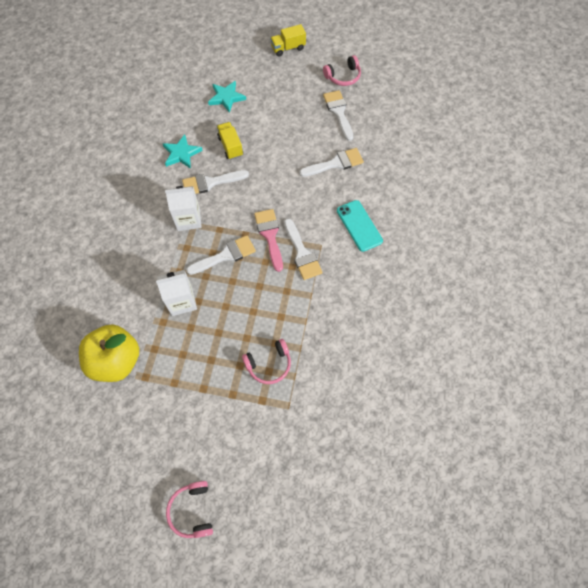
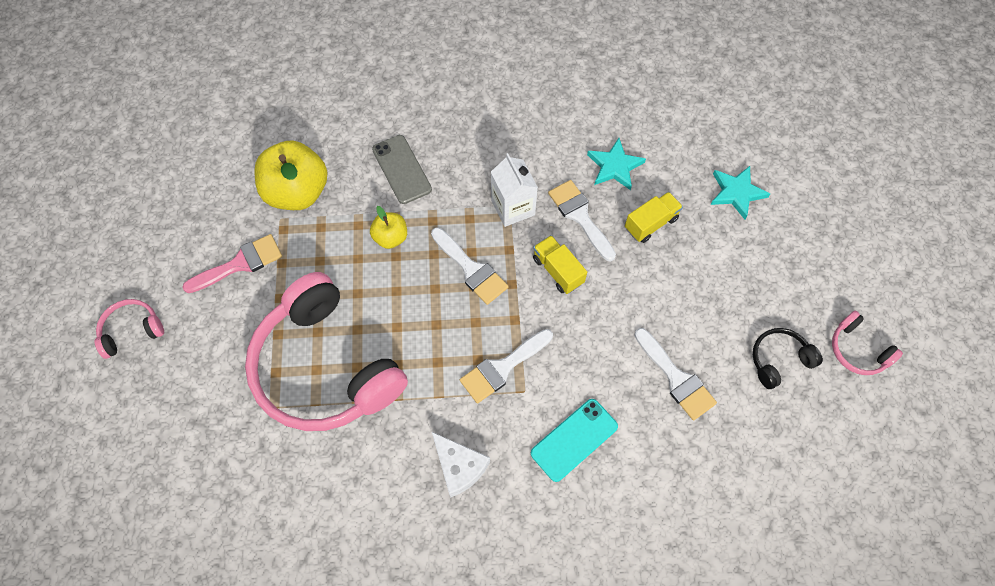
camera: 75 degrees right, 0 degrees up
white carton [156,270,197,316] -> yellow apple [370,206,407,249]
pink headphones [242,339,291,384] -> pink headphones [245,272,408,431], size x2.38
pink brush [254,209,283,272] -> pink brush moved to [182,234,282,293]
yellow truck [270,24,306,57] -> yellow truck moved to [533,235,587,294]
white brush [323,90,353,141] -> black headphones [753,328,823,389]
none -> grey phone [372,135,432,204]
none -> white cheese [432,432,490,498]

